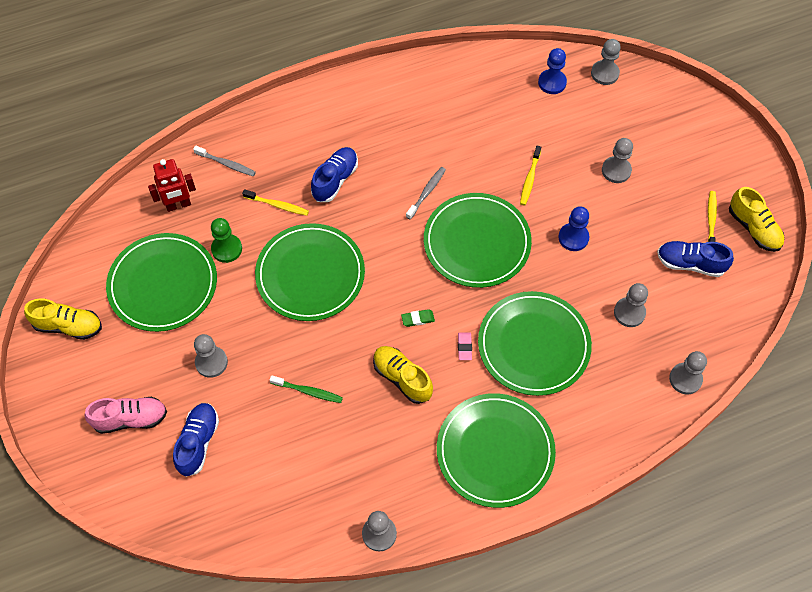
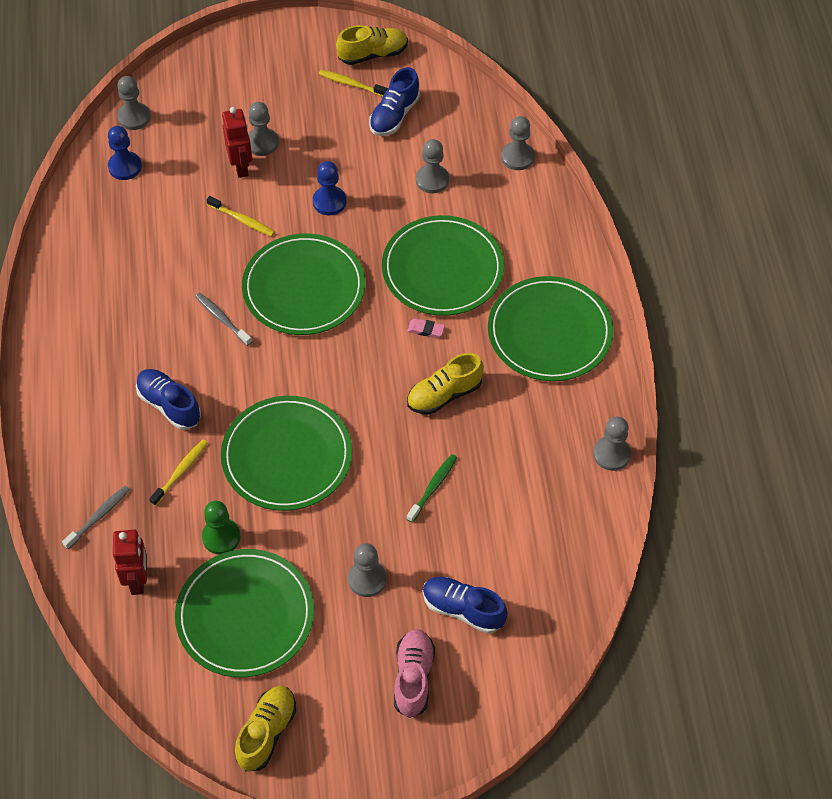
camera: 75 degrees left, 5 degrees down
green eraser [401,309,435,327] -> none
none -> red robot [222,107,252,178]

